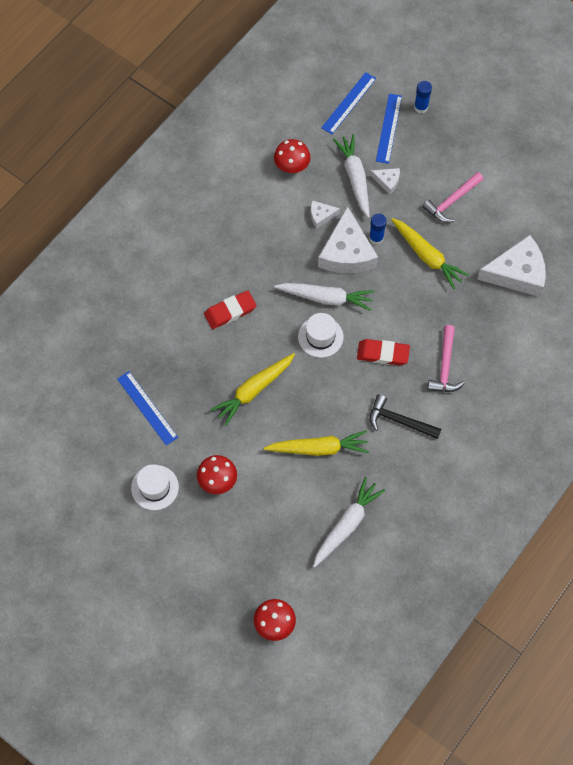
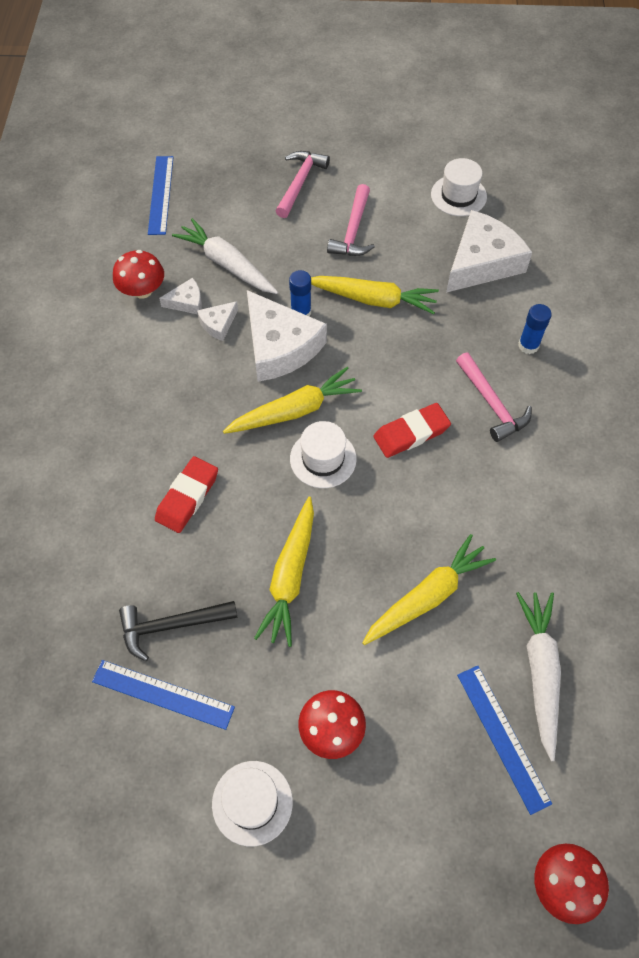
camera: 35 degrees left, 5 degrees down
white carrot [274,283,374,311] -> yellow carrot [223,367,362,434]
white cheese [370,168,400,194] -> white cheese moved to [159,278,202,314]
black hammer [370,394,441,439] -> black hammer moved to [119,601,237,661]
blue ruler [376,94,402,164] -> blue ruler moved to [457,666,552,815]
blue glue stick [414,81,432,113] -> blue glue stick moved to [518,304,552,354]
none -> pink hammer [276,151,330,218]
none -> white hat [431,158,487,216]

